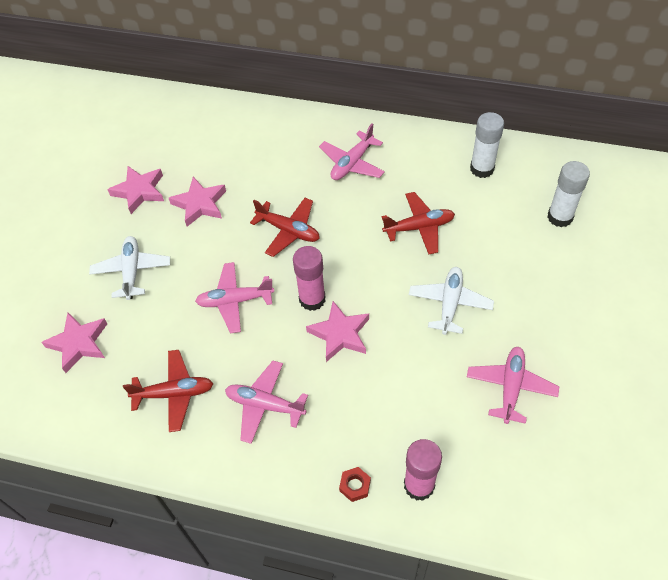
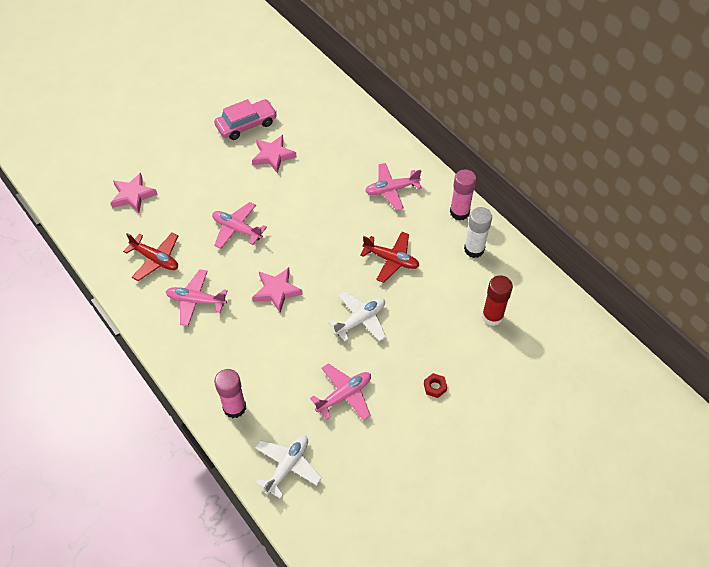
camera: 35 degrees right, 0 degrees up
white plane [89,236,170,300] -> white plane moved to [255,435,322,499]
pink star [107,166,164,214] -> pink car [214,99,277,140]
pink plane [225,361,308,444] -> pink plane turned 45 degrees counterclockwise [166,269,228,326]
red plane [250,198,320,257] -> none
pink glue stick [293,246,325,311] -> pink glue stick moved to [450,169,476,220]
red nut [339,467,371,502] -> red nut moved to [424,373,447,398]
white glue stick [547,161,590,227] -> red glue stick [482,275,513,326]

